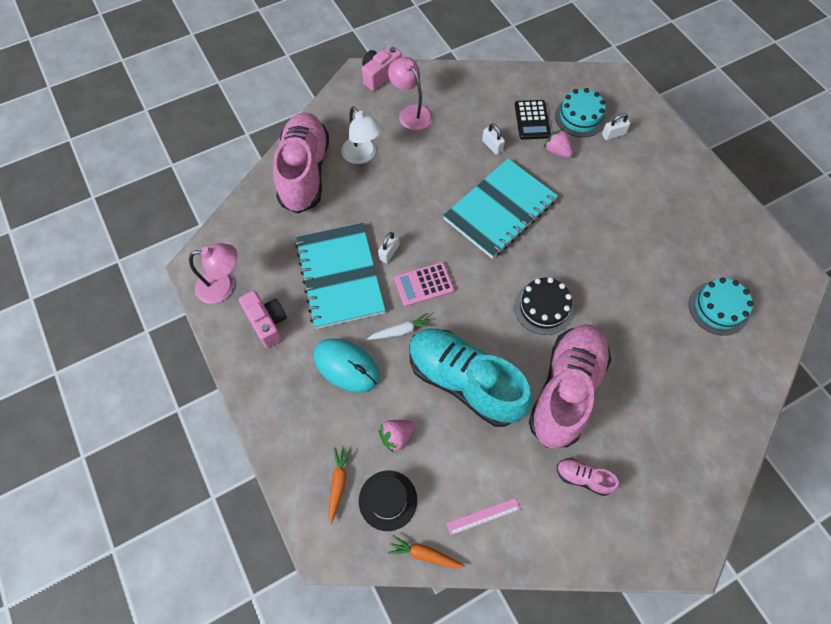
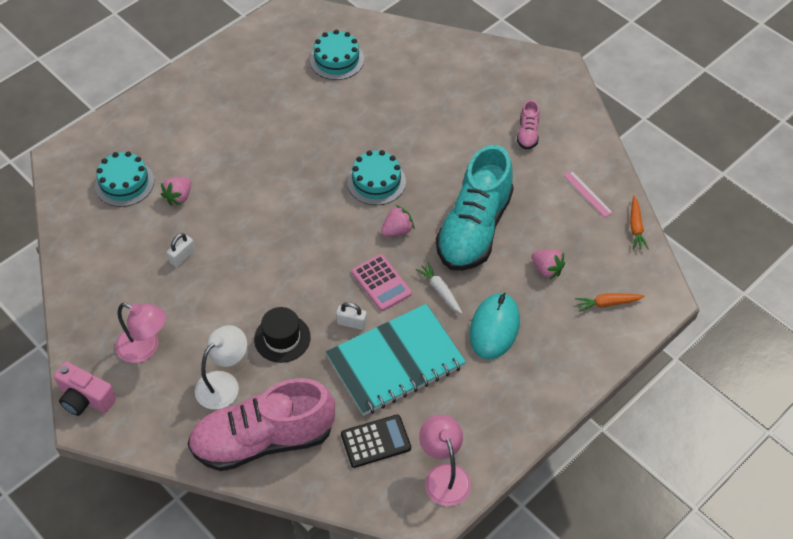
camera: 105 degrees left, 10 degrees down
pink camera [239,290,287,348] -> none
black hat [359,471,417,531] -> black hat moved to [254,307,311,363]
pink lamp [388,57,432,130] -> pink lamp turned 105 degrees counterclockwise [115,303,166,363]
turquoise notebook [443,158,558,259] -> none
black cake [514,277,573,335] -> turquoise cake [347,150,406,205]
black calculator [515,100,551,140] -> black calculator moved to [341,415,411,468]
pink shoe [529,324,611,449] -> none
white padlock [602,113,630,140] -> none
none -> pink strawberry [381,205,414,237]

